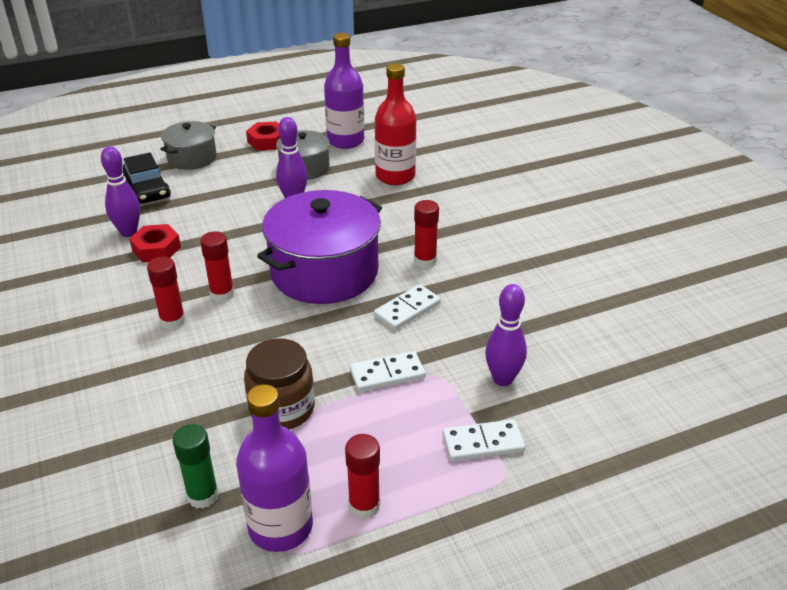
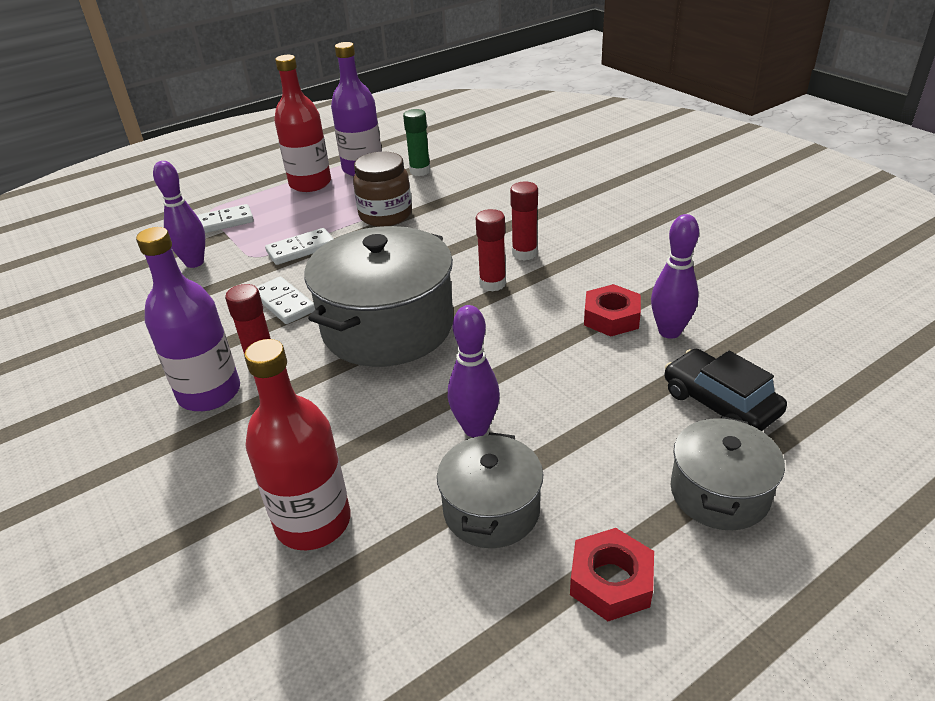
camera: 170 degrees right, 0 degrees up
purple pot [257,190,382,304] -> grey pot [304,226,453,367]
purple bottle [324,33,364,149] -> purple bottle moved to [136,227,240,411]
red glue stick [345,434,380,519] -> red bottle [274,55,331,192]
white domino [374,284,441,330] -> white domino turned 75 degrees counterclockwise [257,276,315,324]

